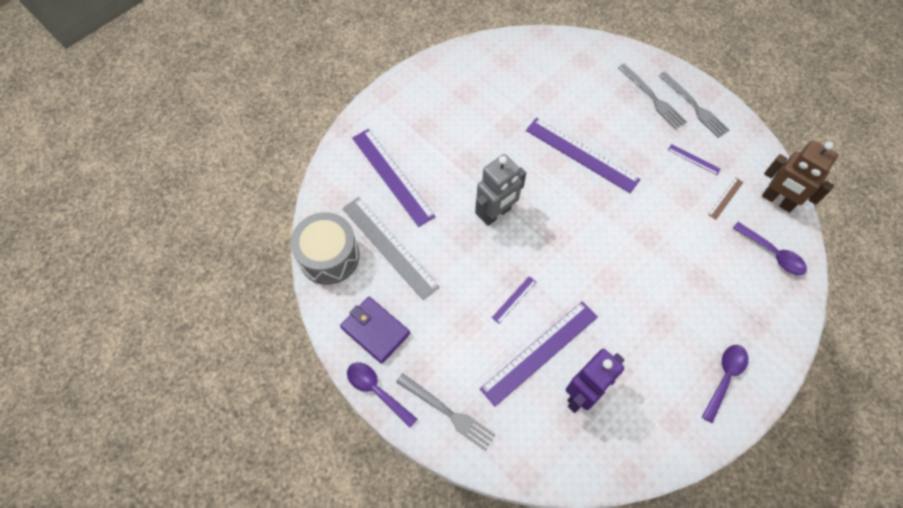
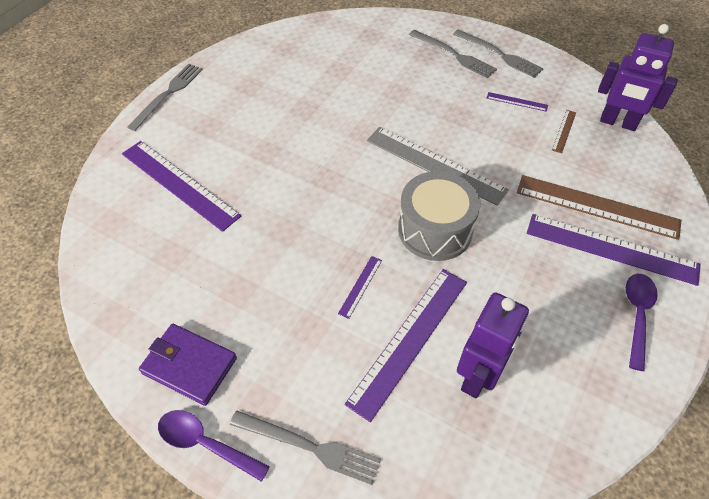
camera: 15 degrees left, 10 degrees down
grey drum [291,212,359,285] -> grey drum moved to [398,171,480,261]
grey ruler [342,197,440,300] -> grey ruler moved to [367,127,509,206]
grey robot [475,154,526,226] -> none
purple ruler [526,118,641,193] -> purple ruler moved to [527,214,701,286]
purple spoon [733,222,807,275] -> none
brown robot [762,140,838,213] -> purple robot [598,24,678,131]
none -> grey fork [127,64,203,131]
none -> brown ruler [517,175,682,240]

